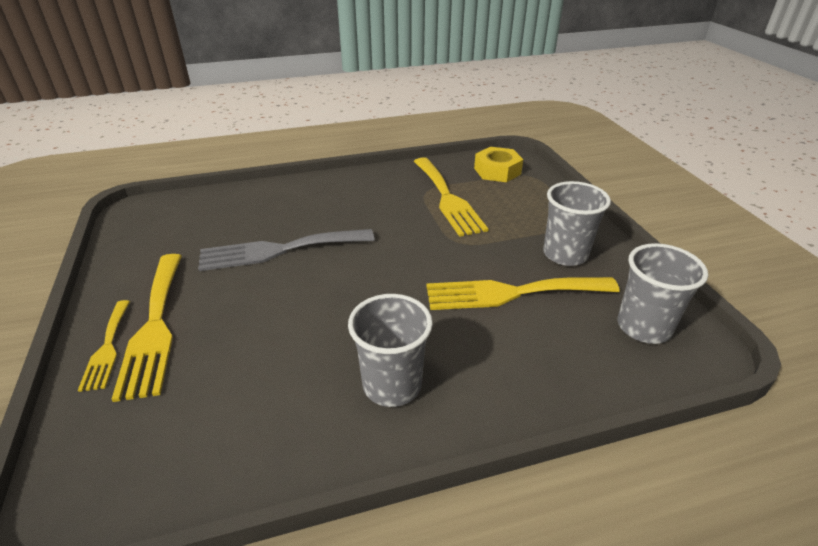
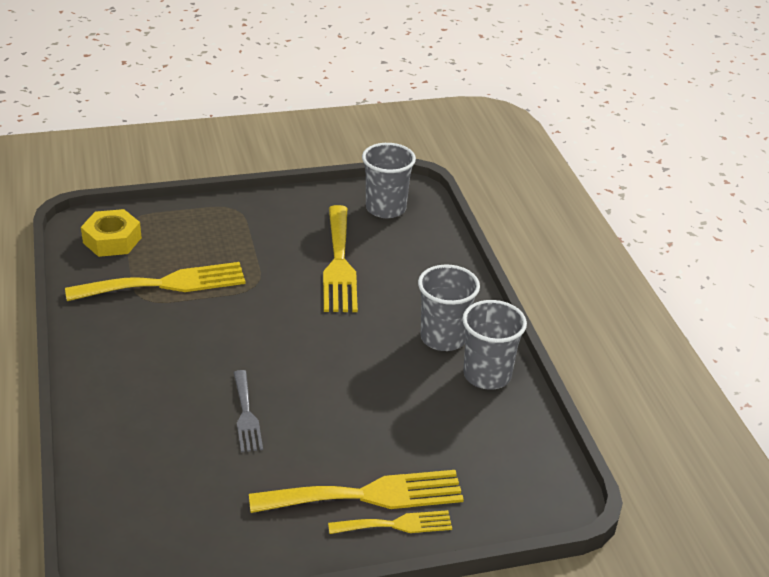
camera: 90 degrees left, 0 degrees up
grey fork [198,229,375,271] -> grey fork [233,370,263,452], size x0.57
grey cup [543,181,611,266] -> grey cup moved to [462,300,527,390]

